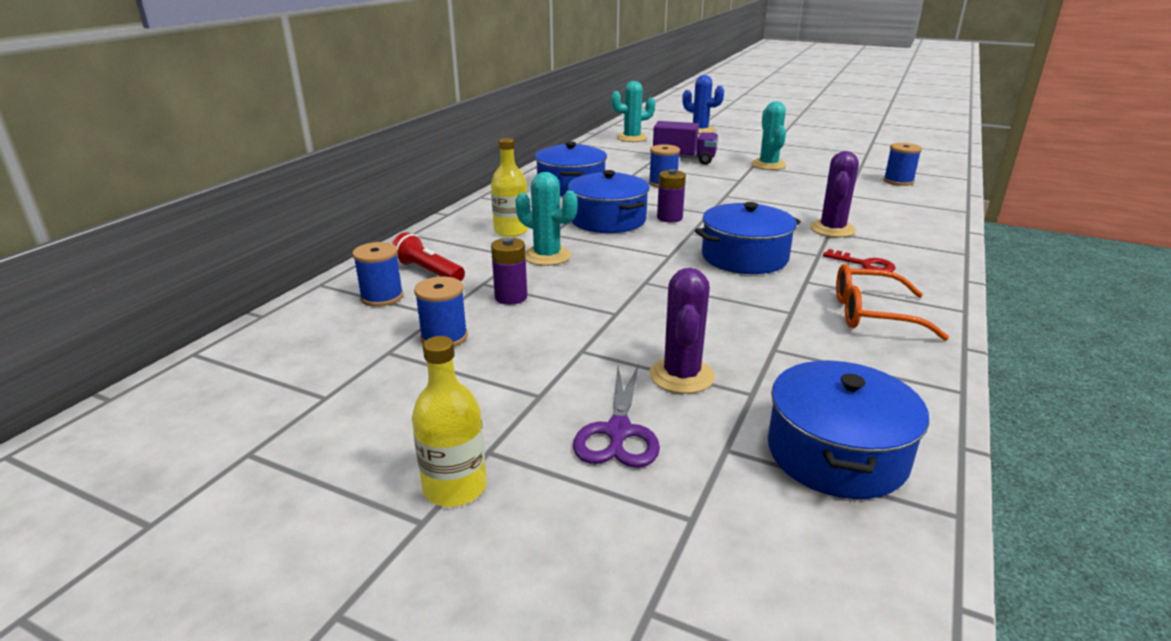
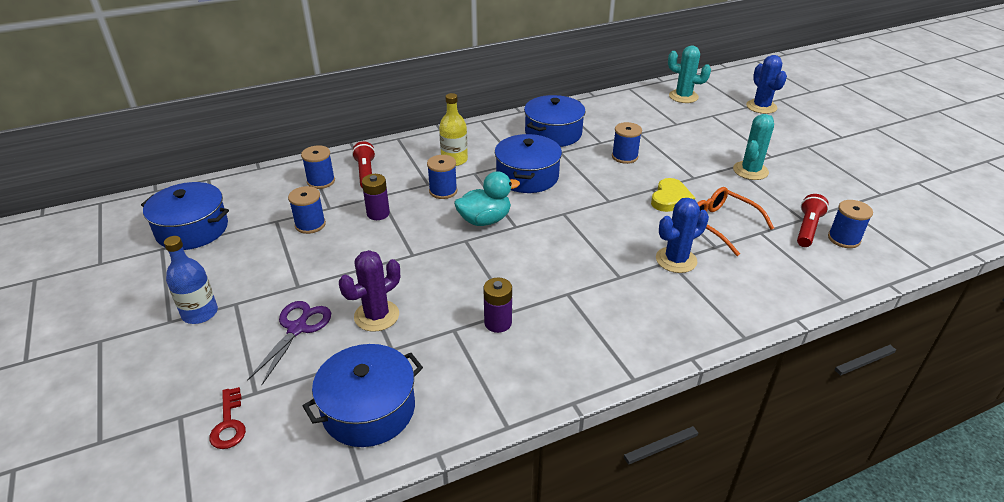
camera: 40 degrees right, 10 degrees up
yellow bottle [412,336,487,507] -> blue bottle [164,236,218,324]
turquoise cactus [516,172,577,266] -> blue spool [427,155,457,199]
purple scissors [573,364,660,468] -> purple scissors turned 150 degrees clockwise [247,301,331,385]
purple truck [653,121,718,165] -> none
purple battery [657,169,686,222] -> purple battery moved to [483,278,512,333]
blue pot [695,202,801,274] -> blue pot moved to [141,182,229,250]
purple cactus [810,151,859,237] -> blue cactus [656,198,709,273]
red key [823,249,895,272] -> red key moved to [209,387,246,449]
orange glasses [836,264,949,341] -> orange glasses moved to [697,187,774,256]
none -> turquoise duck [454,171,520,226]
none -> yellow heart [651,178,695,212]
none -> red flashlight [797,194,829,247]

